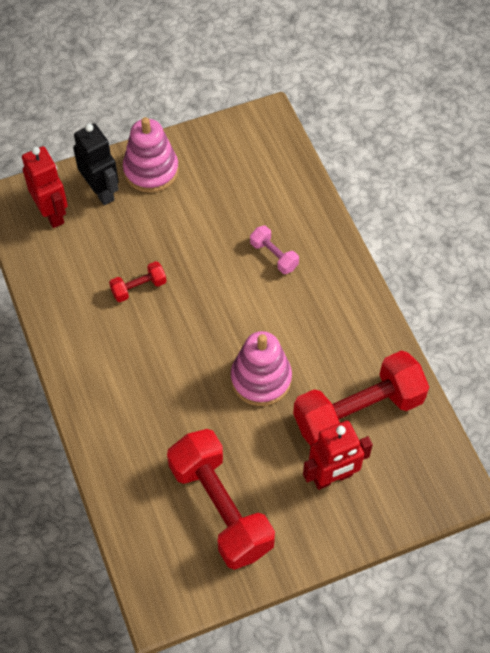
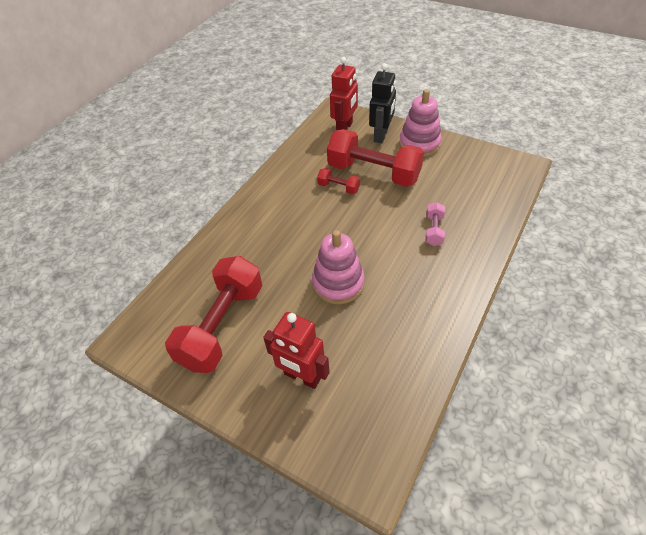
camera: 55 degrees right, 10 degrees down
red dumbbell [293,350,429,446] -> red dumbbell moved to [327,129,424,187]

